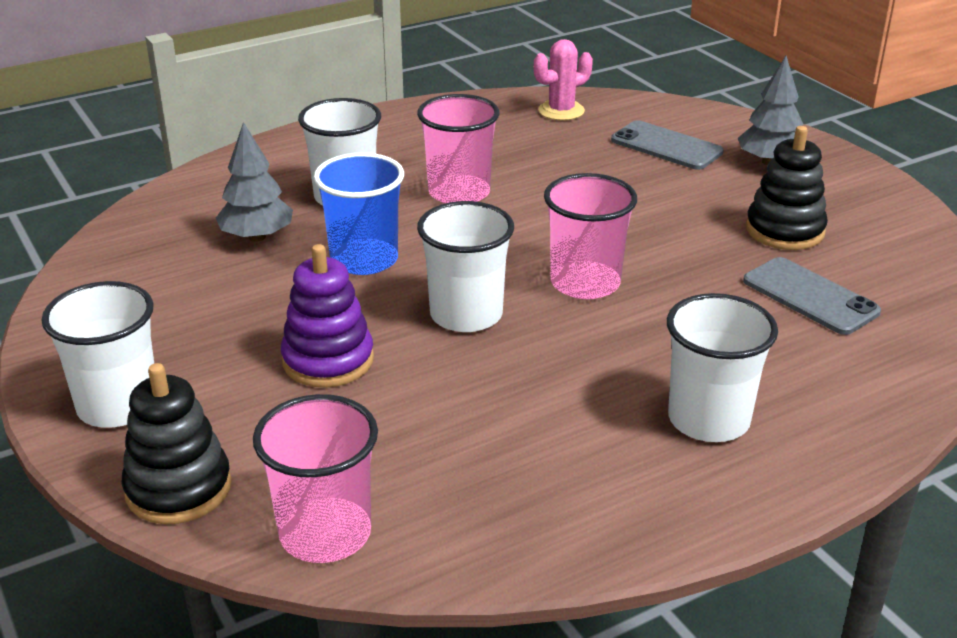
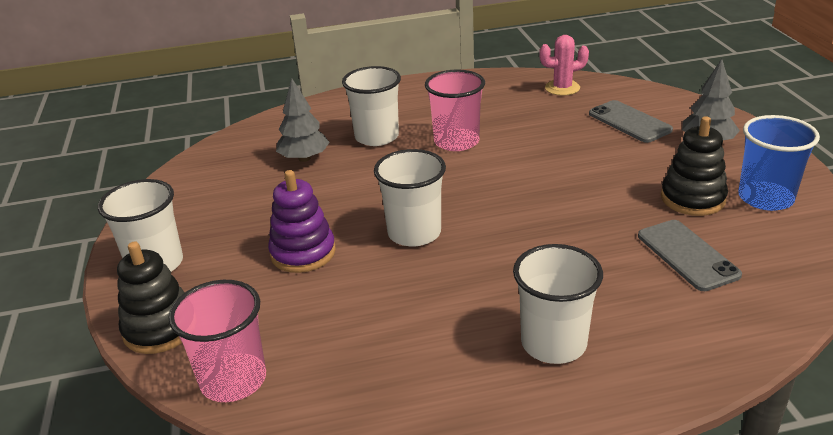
camera: 20 degrees right, 0 degrees up
blue cup [314,153,404,275] -> blue cup moved to [738,115,820,211]
pink cup [544,173,637,299] -> none

